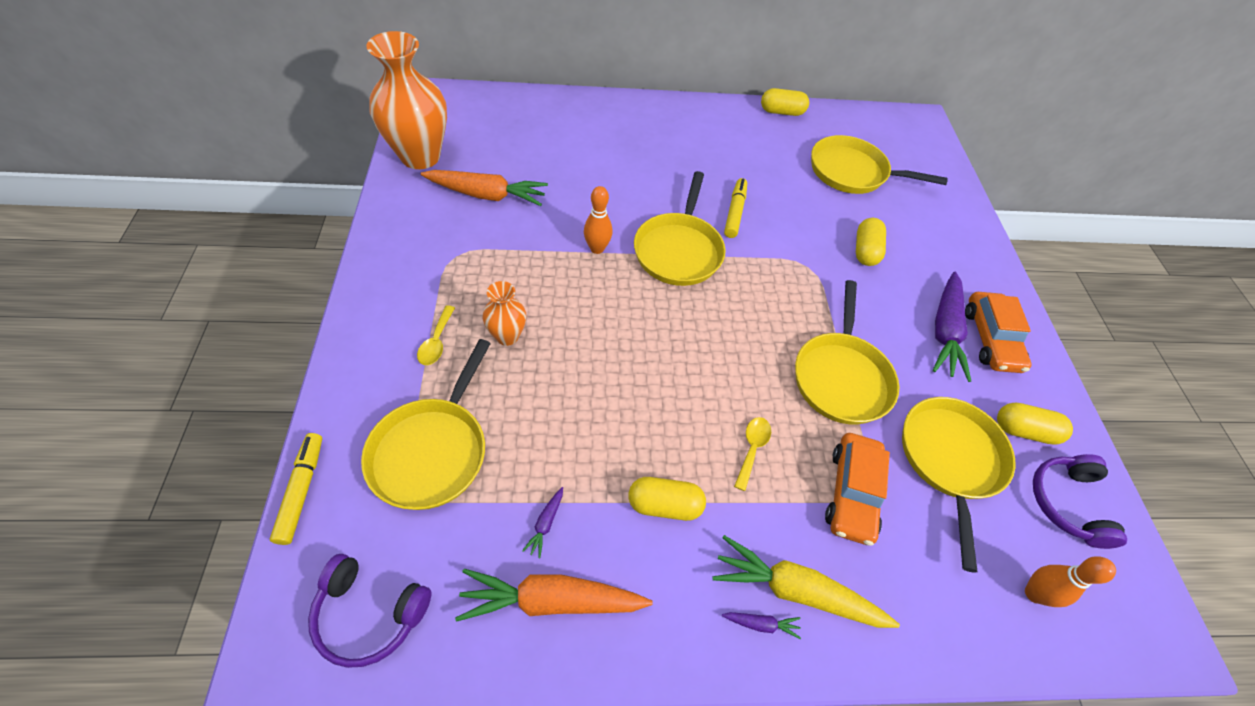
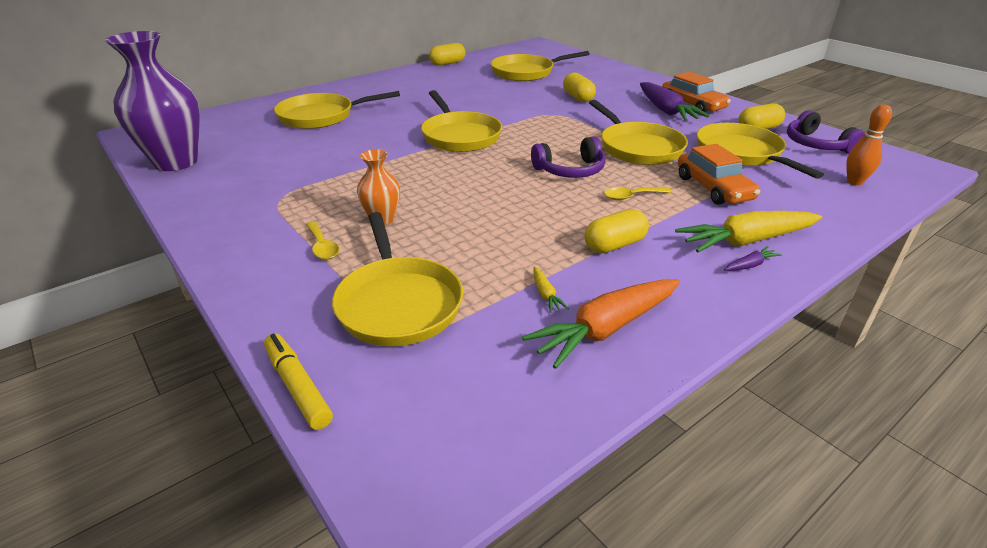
camera: 30 degrees left, 20 degrees down
purple headphones [308,554,432,668] -> purple headphones moved to [531,136,606,178]
orange vase [367,31,447,169] -> purple vase [105,31,200,171]
orange carrot [421,170,548,206] -> none
purple carrot [522,487,563,558] -> yellow carrot [533,266,569,313]
orange bowling pin [584,186,613,254] -> none
yellow marker [724,178,747,238] -> none
yellow spoon [734,417,771,491] -> yellow spoon turned 90 degrees counterclockwise [604,187,671,200]
none -> yellow pan [274,91,400,129]

